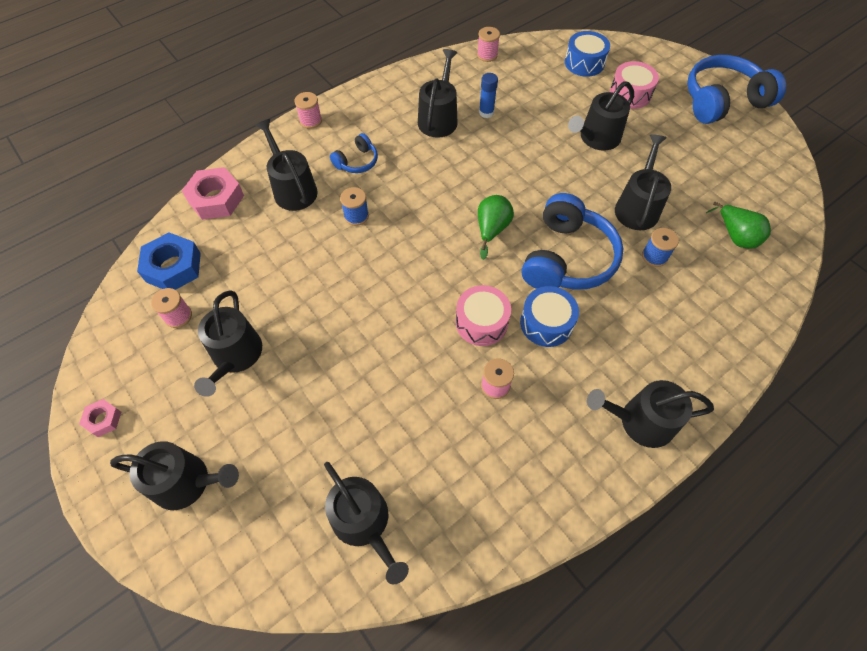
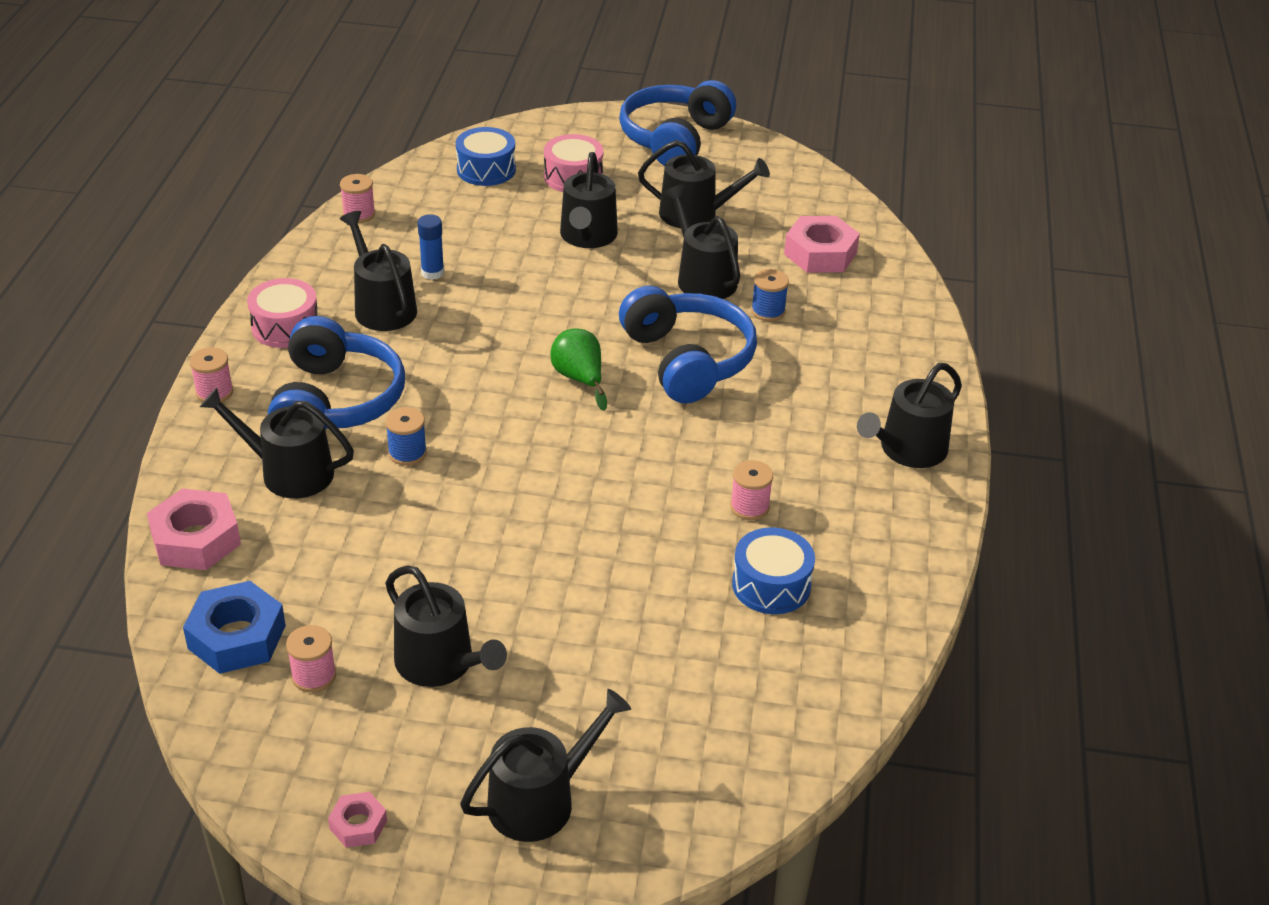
camera: 45 degrees left, 20 degrees down
black watering can [324,462,409,585] -> black watering can moved to [638,140,770,228]
blue headphones [330,133,378,173] -> blue headphones [268,316,405,431], size x2.05
pink drum [455,285,511,346] -> pink drum moved to [247,278,318,348]
blue drum [520,286,579,347] -> blue drum moved to [732,527,815,614]
green pear [706,202,771,249] -> pink nut [784,216,860,273]

